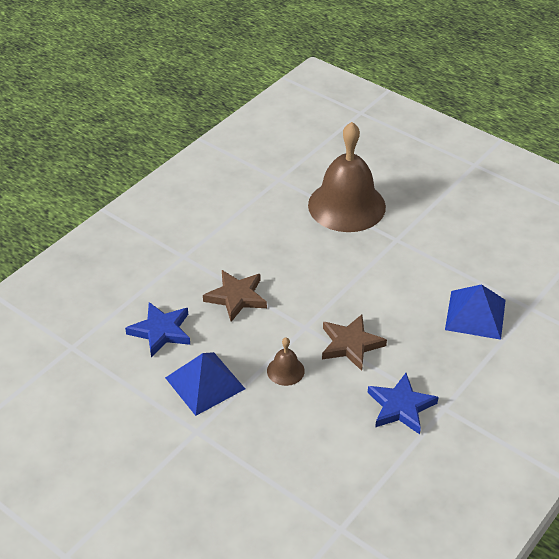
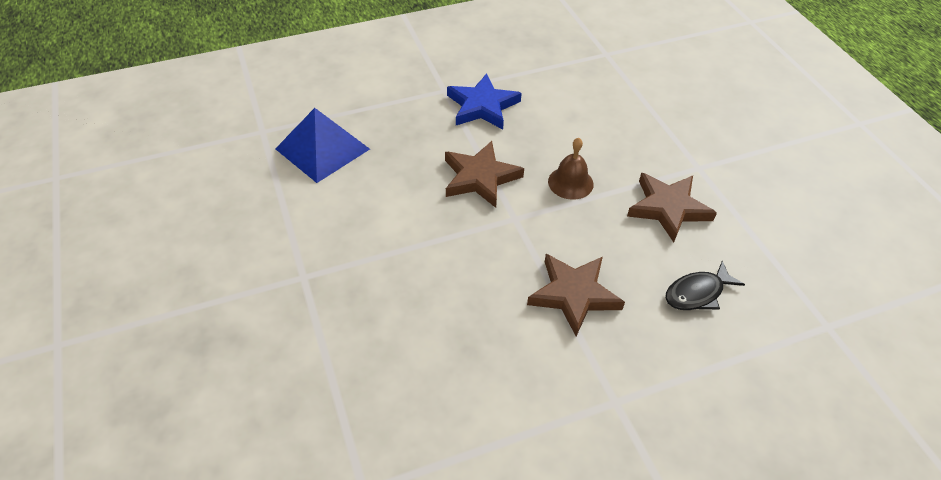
camera: 150 degrees left, 5 degrees up
blue star [125,302,190,357] -> black fish [665,261,745,310]
blue pyramid [165,352,245,416] -> brown star [627,173,717,242]
brown bell [308,122,386,232] -> none

